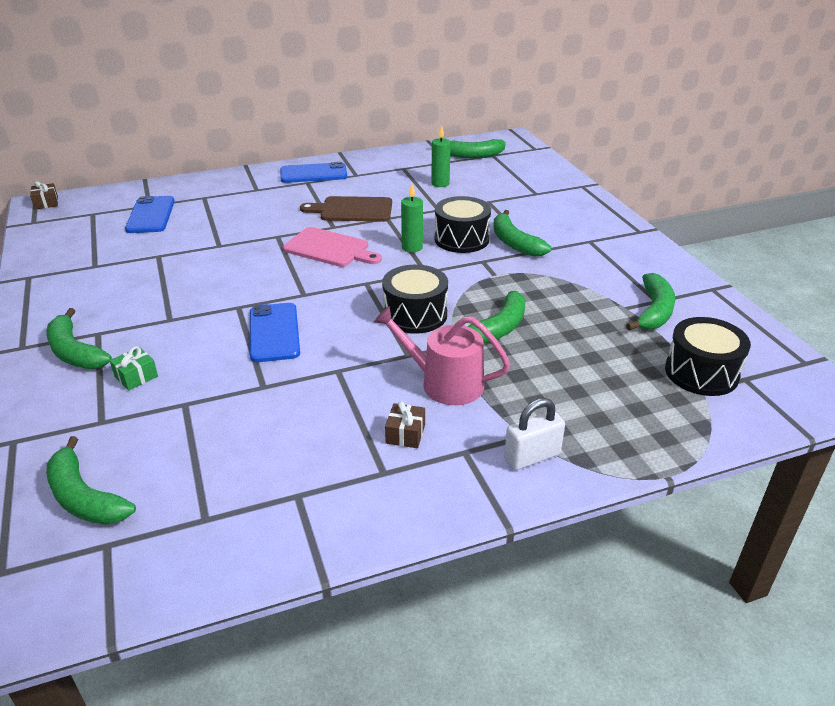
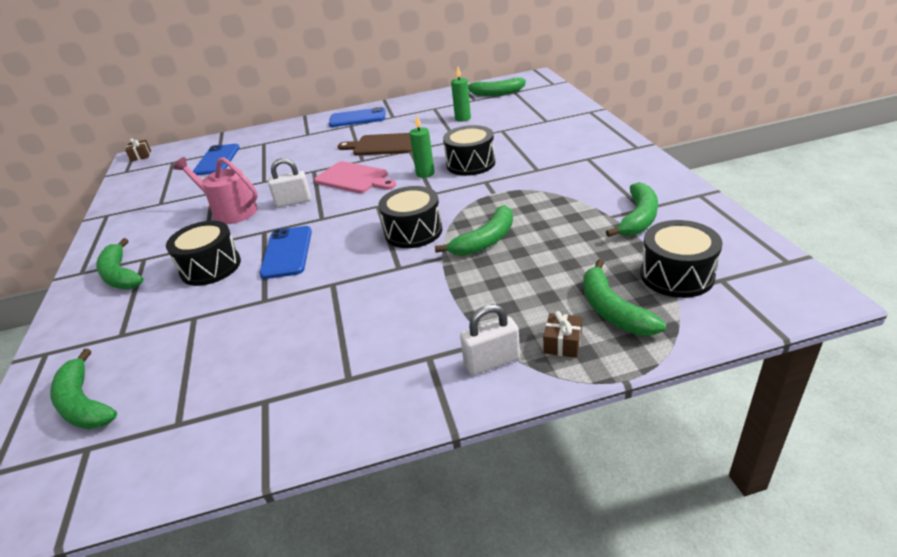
camera: 10 degrees right, 0 degrees up
green gift [110,346,158,391] -> none
pink watering can [374,306,510,405] -> pink watering can moved to [173,157,258,224]
brown gift [385,401,425,448] -> brown gift moved to [543,311,582,358]
green banana [493,210,551,257] -> green banana moved to [583,259,666,335]
none -> black drum [166,221,241,286]
none -> white padlock [268,158,311,207]

